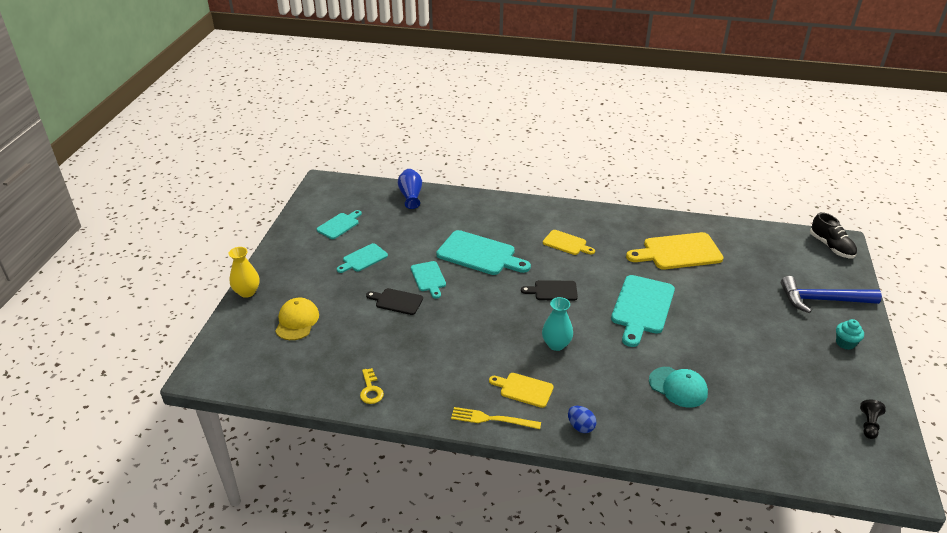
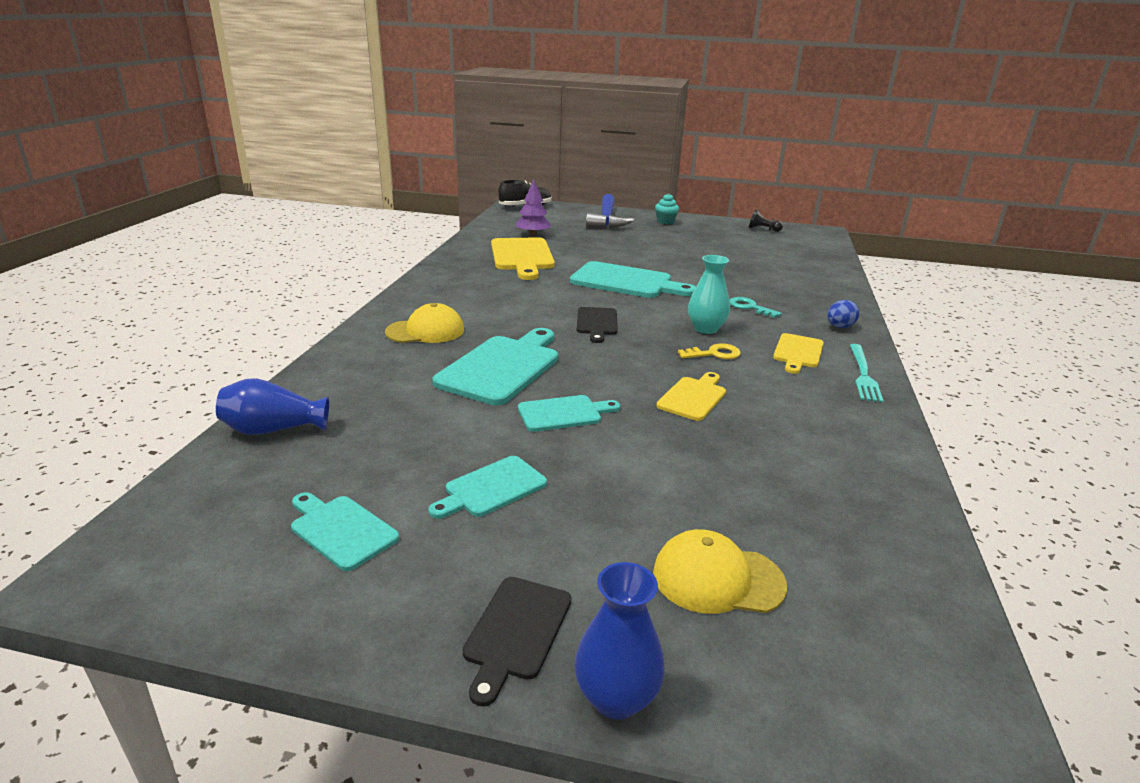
camera: 90 degrees left, 10 degrees down
yellow vase [229,247,259,298] -> blue vase [574,562,665,720]
turquoise cutting board [337,243,388,273] -> turquoise cutting board turned 90 degrees clockwise [428,456,547,519]
yellow key [360,368,384,404] -> yellow key moved to [678,343,741,359]
black cutting board [366,288,423,315] -> black cutting board moved to [463,577,571,707]
yellow fork [451,407,541,429] -> turquoise fork [850,344,884,403]
yellow cutting board [543,230,595,255] -> yellow cutting board moved to [656,372,726,421]
turquoise cap [649,367,708,408] -> none
none -> yellow cap [385,303,464,343]
none -> purple tree [516,180,552,236]
none -> turquoise key [729,297,782,318]

